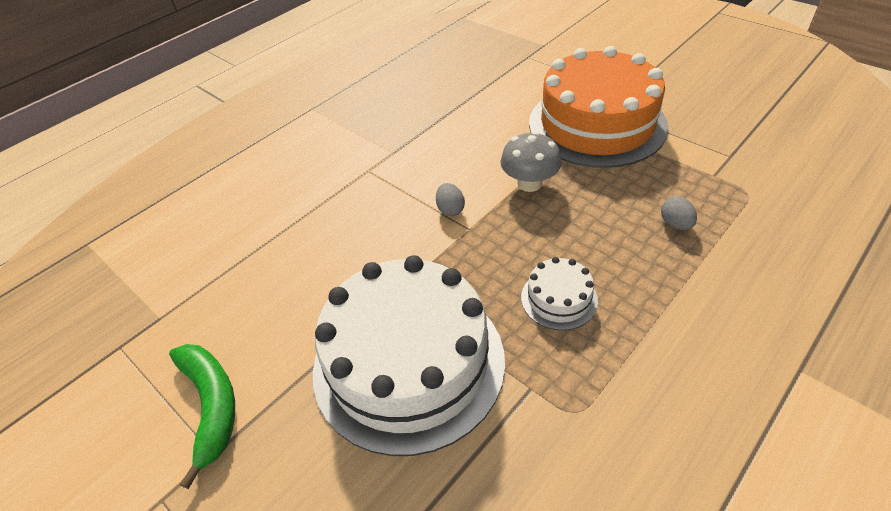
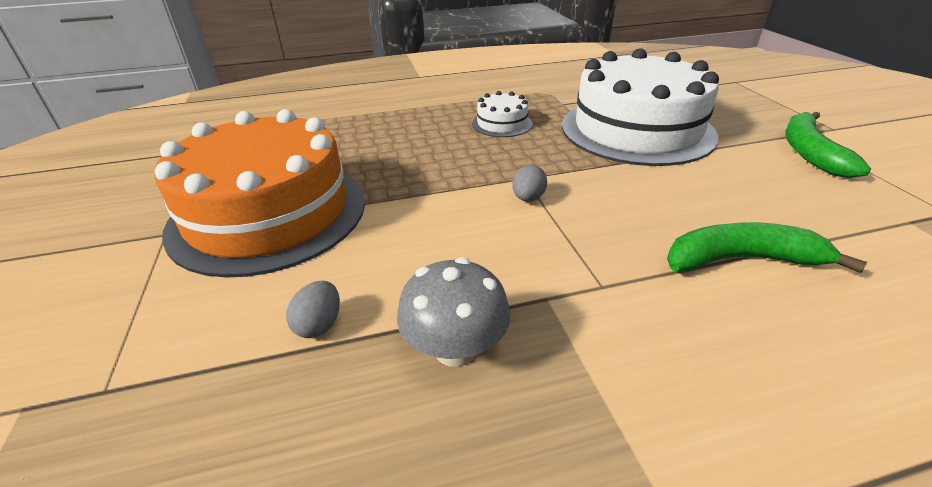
camera: 150 degrees left, 10 degrees down
grey mushroom [501,131,562,192] -> grey mushroom moved to [397,257,511,367]
grey egg [661,196,697,230] -> grey egg moved to [286,281,340,338]
none -> green banana [667,222,867,273]

